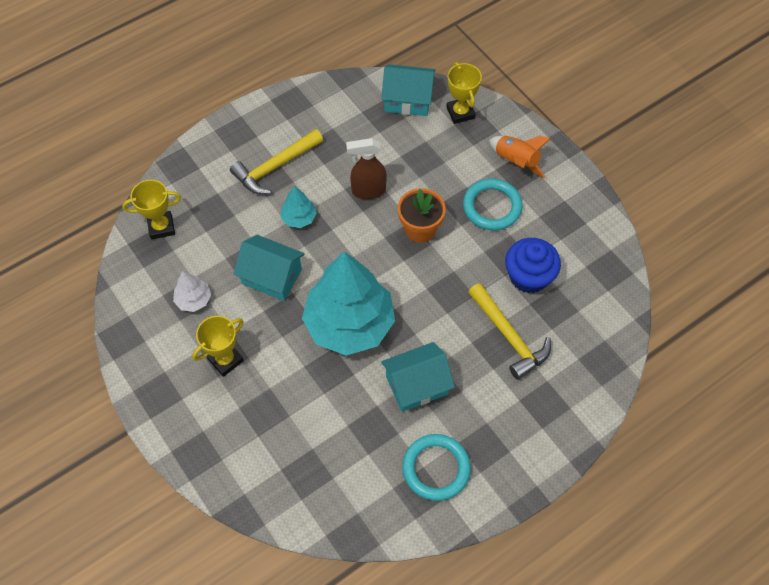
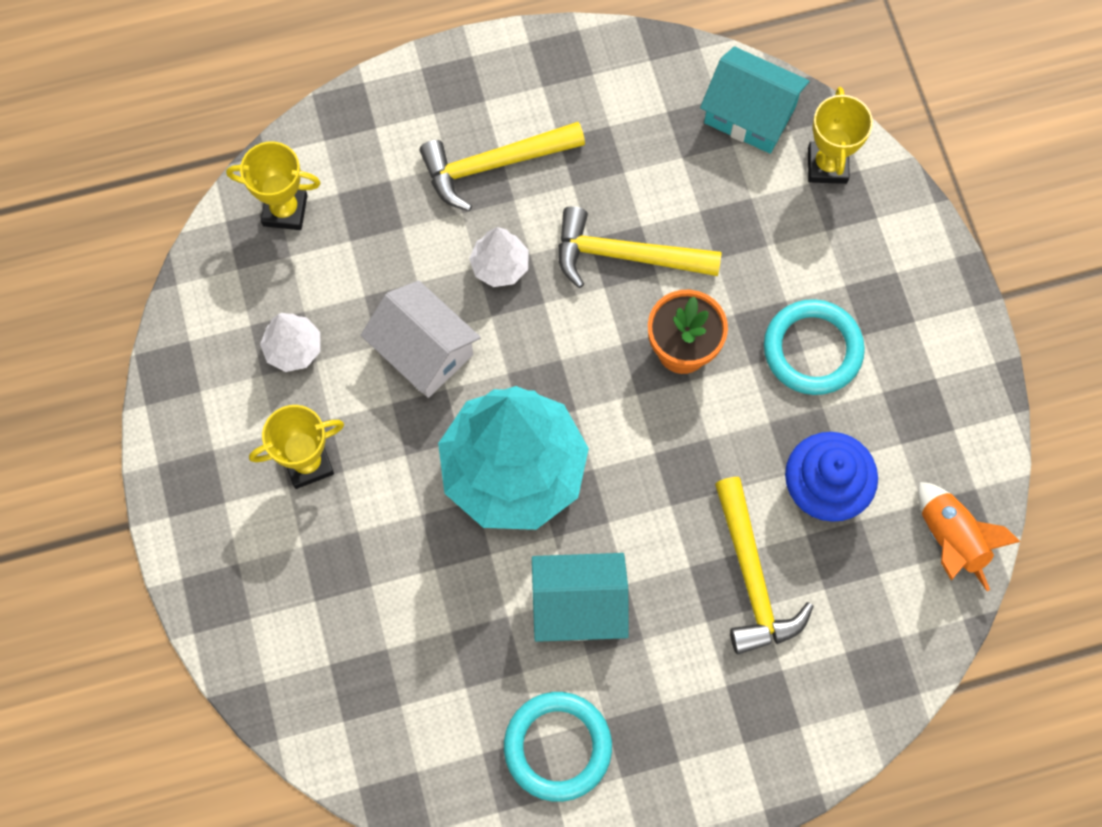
camera: 20 degrees right, 10 degrees up
turquoise house [233,235,305,301] -> white house [361,280,481,398]
turquoise tree [281,186,317,228] -> white tree [469,227,529,287]
brown spray bottle [346,138,387,199] -> yellow hammer [558,206,722,288]
orange rocket [489,136,551,178] -> orange rocket moved to [918,482,1021,591]

